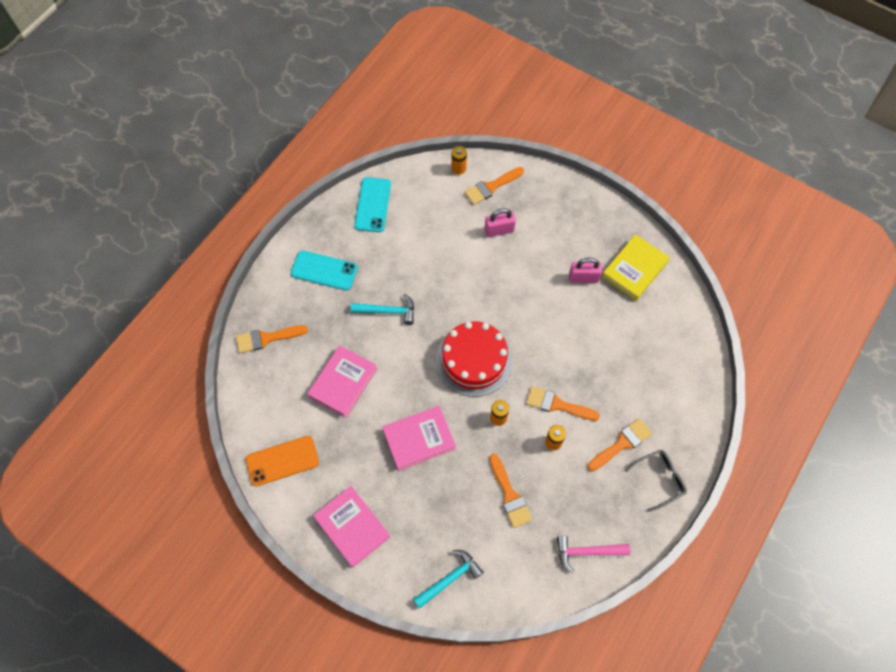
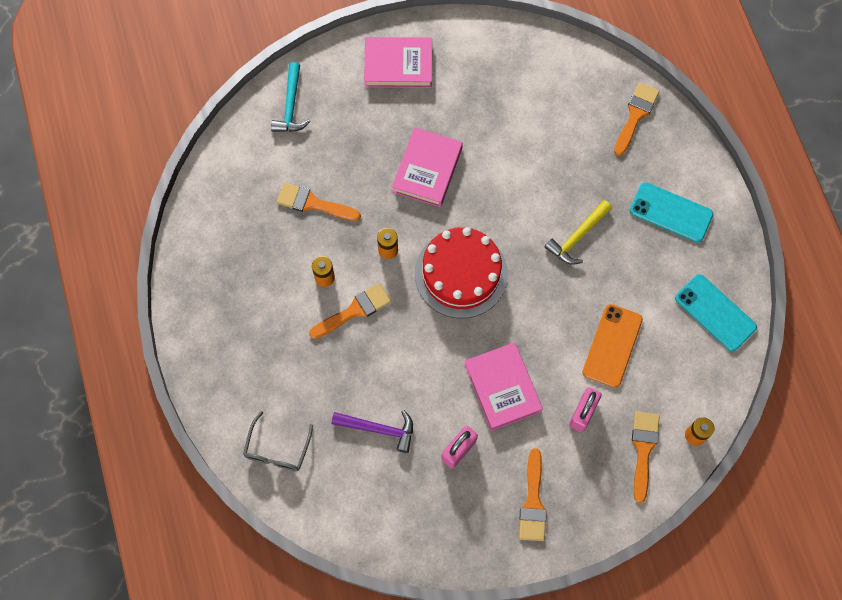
camera: 130 degrees right, 5 degrees up
orange phone [246,436,319,486] -> orange phone moved to [582,304,643,388]
turquoise phone [291,251,358,291] -> turquoise phone turned 60 degrees clockwise [630,182,713,243]
pink book [307,345,377,418] -> pink book moved to [464,342,543,431]
turquoise hammer [351,294,414,325] -> yellow hammer [545,200,612,265]
pink hammer [557,536,630,573] -> none
orange brush [588,418,652,471] -> orange brush moved to [519,448,547,541]
yellow book [602,234,670,301] -> none
grey glasses [624,450,687,512] -> grey glasses moved to [243,411,313,471]
none -> purple hammer [331,410,413,453]

